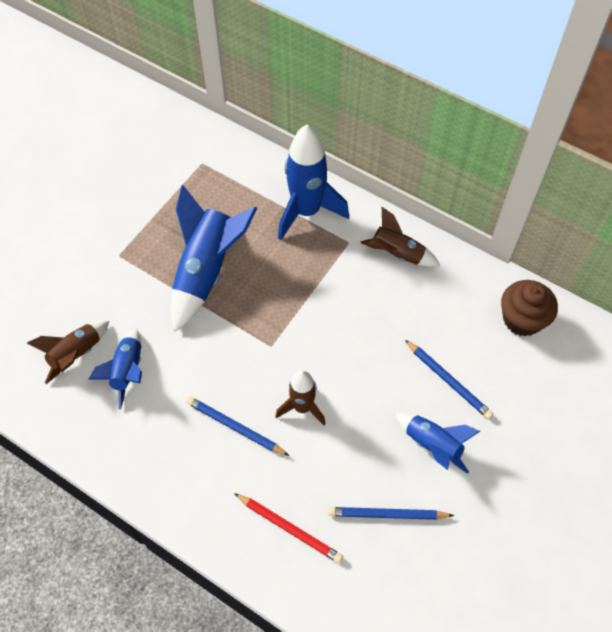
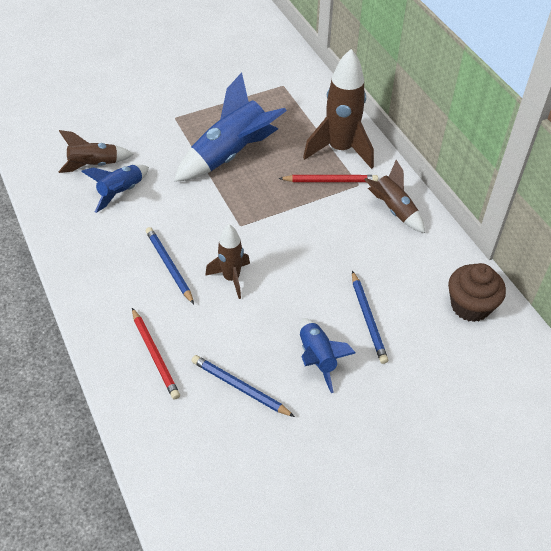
camera: 30 degrees right, 10 degrees down
blue rocket [278,125,349,240] -> brown rocket [303,49,374,169]
none -> red pencil [278,175,378,182]

